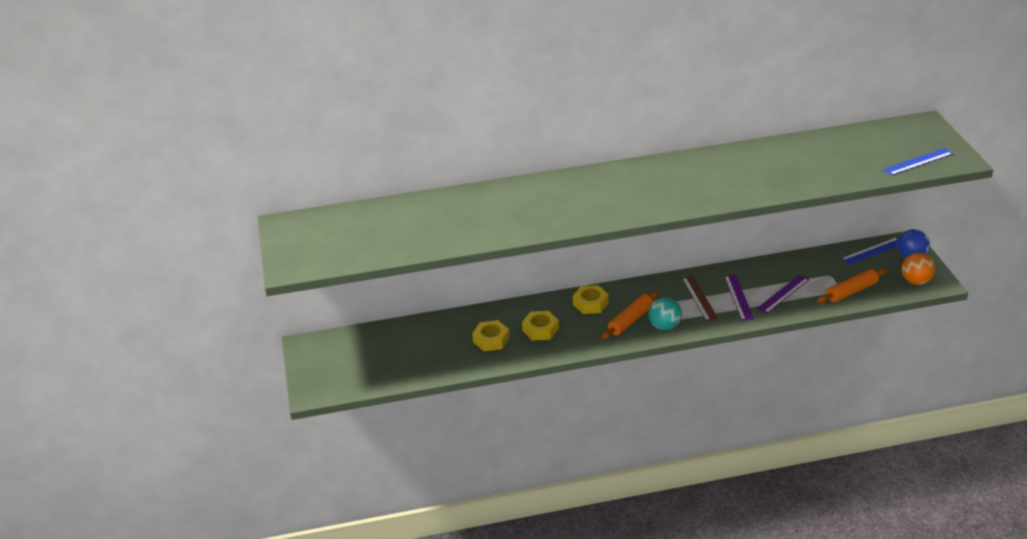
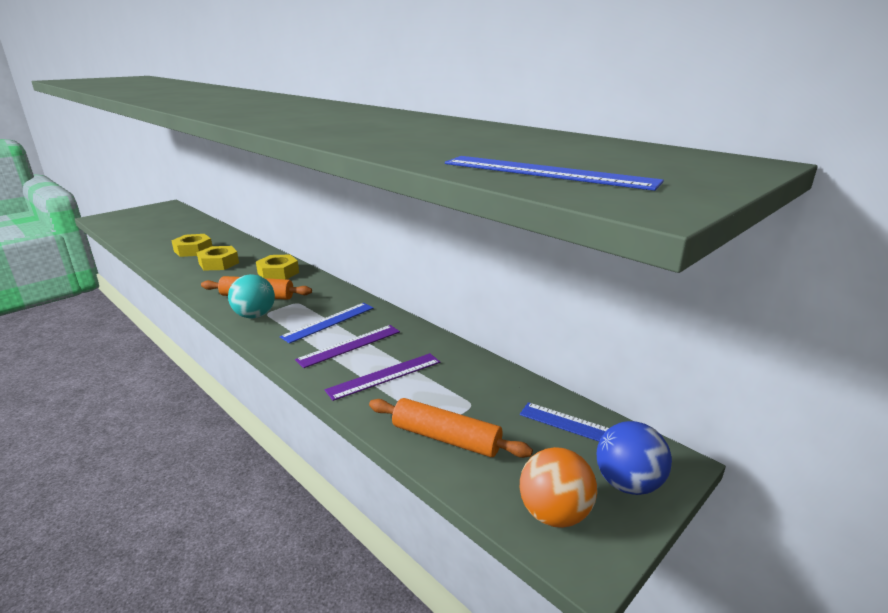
camera: 55 degrees right, 10 degrees down
brown ruler [682,276,718,321] -> blue ruler [280,303,373,344]
purple ruler [757,275,810,314] -> purple ruler turned 45 degrees counterclockwise [325,353,440,401]

